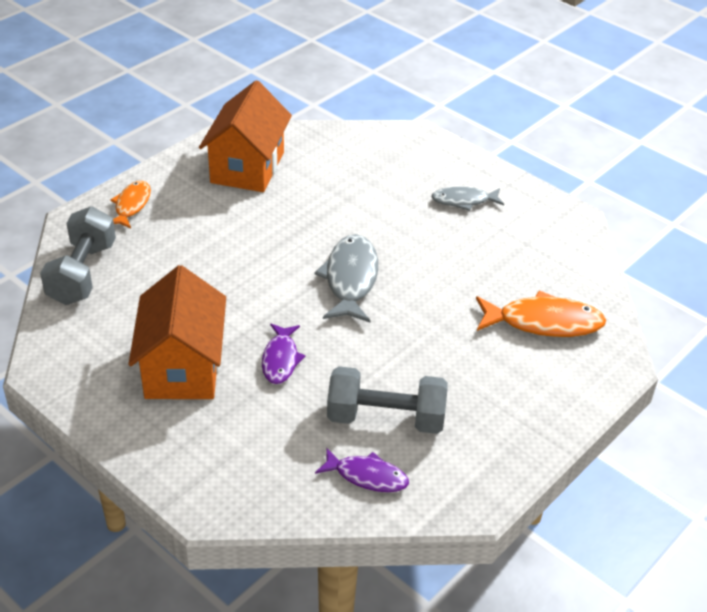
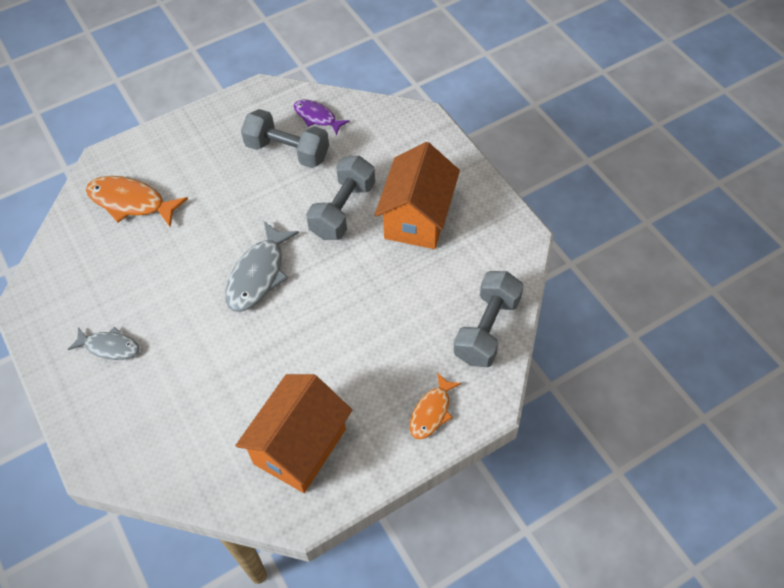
camera: 160 degrees left, 15 degrees up
purple fish [262,323,305,384] -> grey dumbbell [306,156,375,240]

